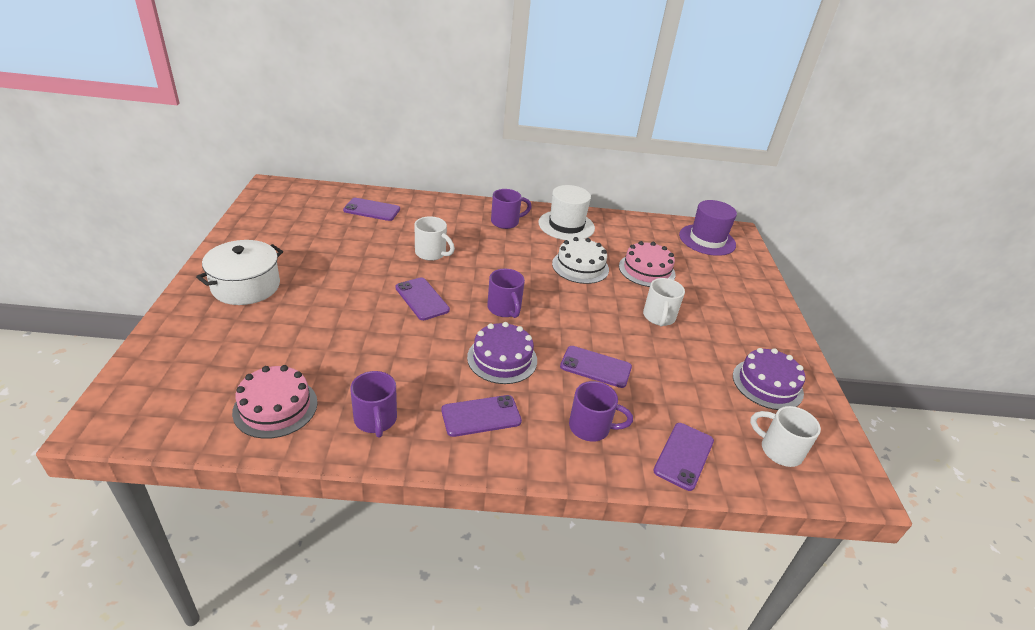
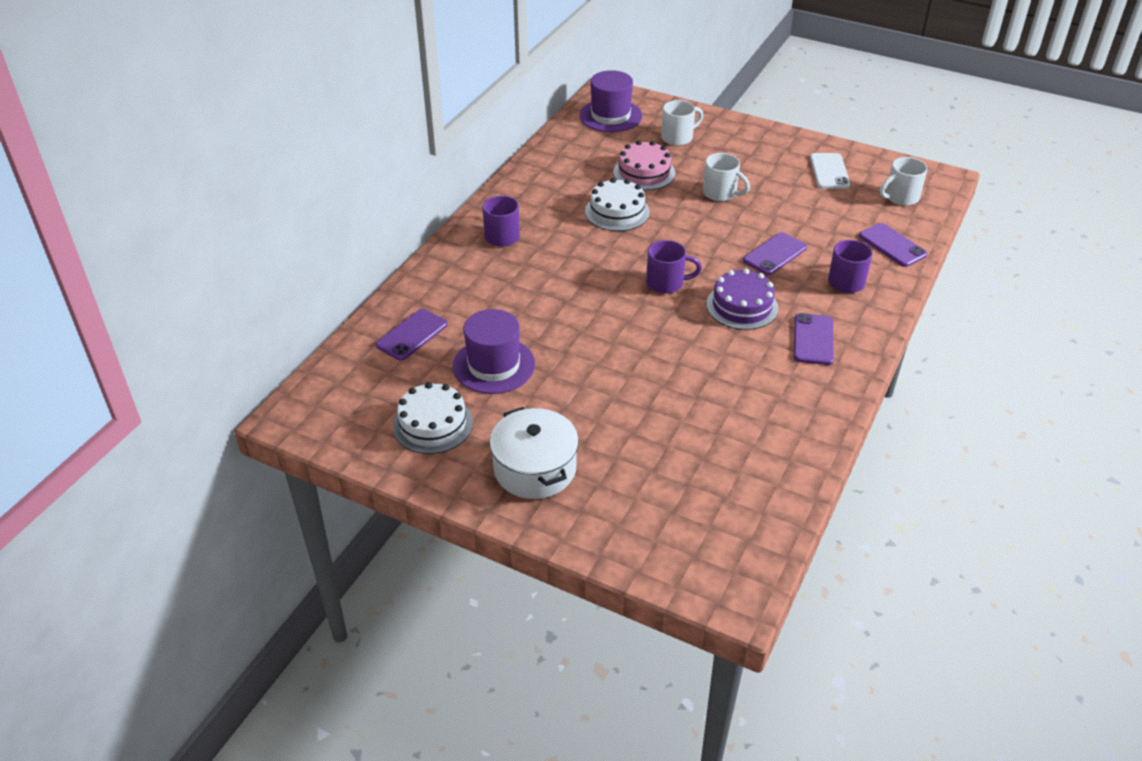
camera: 60 degrees left, 5 degrees up
pink cake [232,365,318,439] -> none
purple mug [350,371,397,438] -> none
purple phone [395,277,450,320] -> none
white mug [415,216,455,261] -> white mug moved to [661,100,704,146]
white hat [538,185,595,240] -> none
purple cake [733,348,805,410] -> white phone [810,153,850,189]
none -> white cake [393,382,473,454]
none -> purple hat [453,309,535,394]

